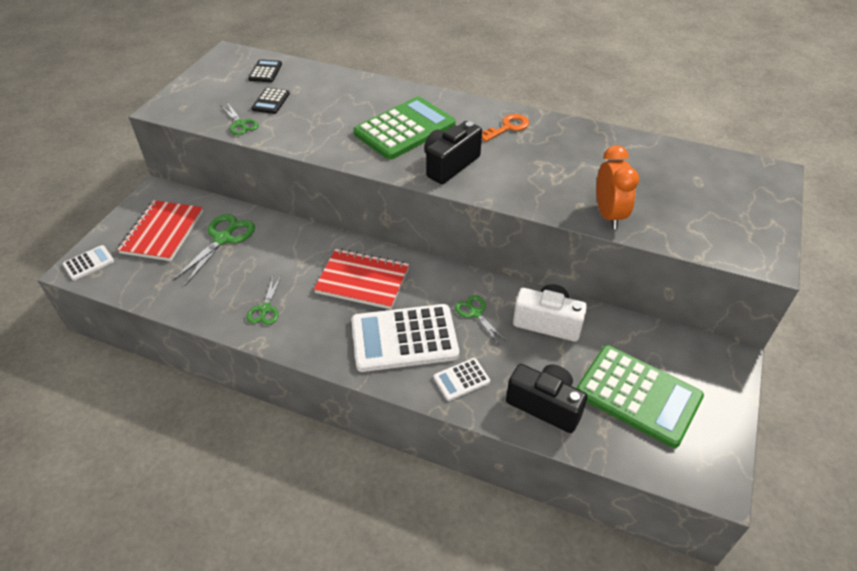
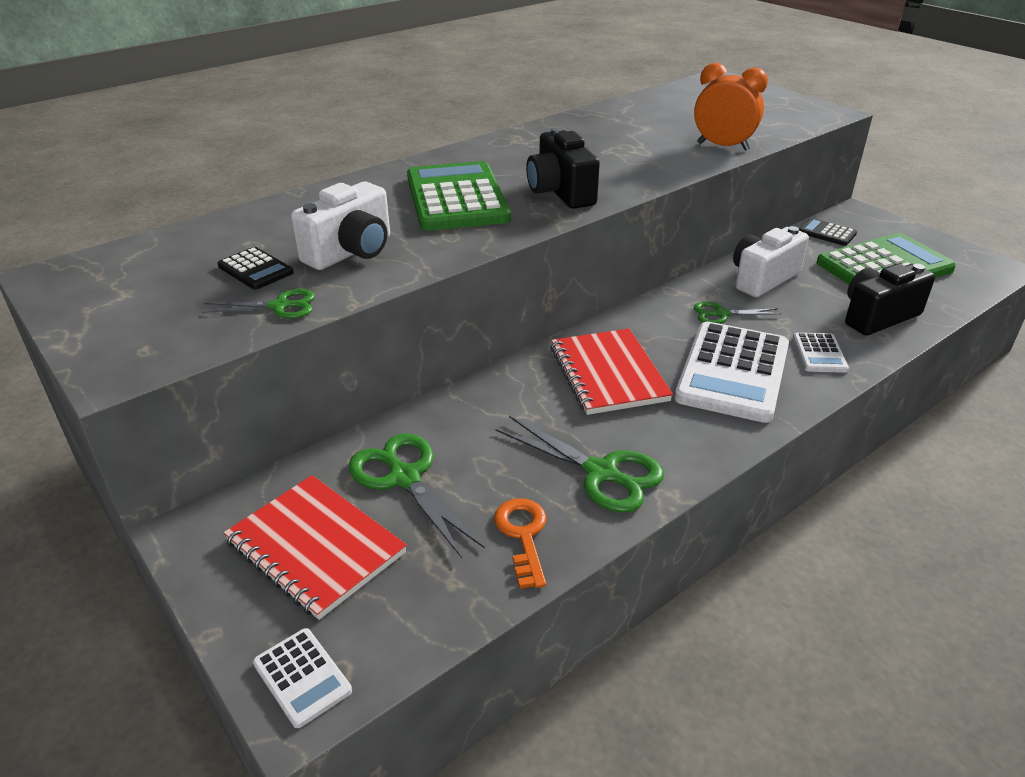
camera: 60 degrees left, 10 degrees down
white calculator [63,245,114,280] -> white calculator turned 150 degrees clockwise [253,628,352,728]
green scissors [246,276,281,325] -> green scissors [495,416,664,513], size x1.67
black calculator [248,59,282,82] -> black calculator moved to [799,218,857,246]
red notebook [314,249,409,309] -> red notebook turned 60 degrees counterclockwise [551,328,673,415]
orange key [482,114,529,142] -> orange key moved to [494,498,547,589]
none -> white camera [291,182,390,270]

